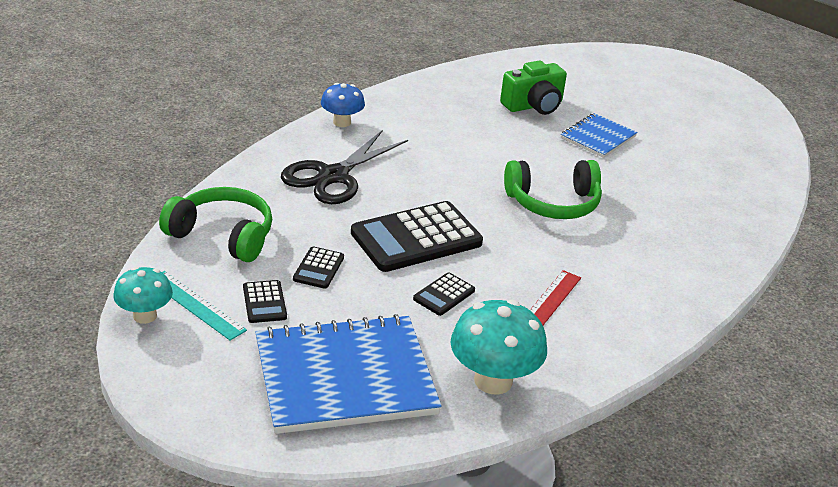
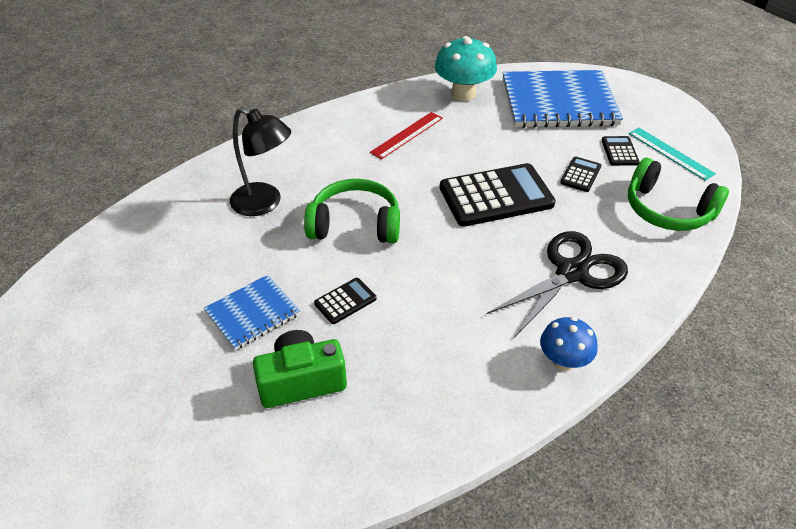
camera: 165 degrees left, 10 degrees up
turquoise mushroom [113,267,173,324] -> none
black calculator [413,272,475,316] -> black calculator moved to [314,278,376,324]
none -> black lamp [230,107,291,216]

